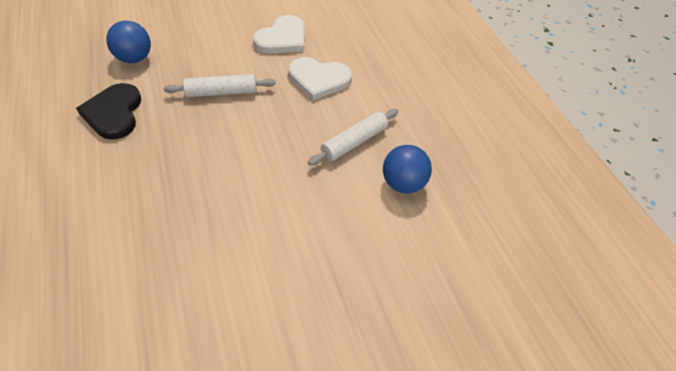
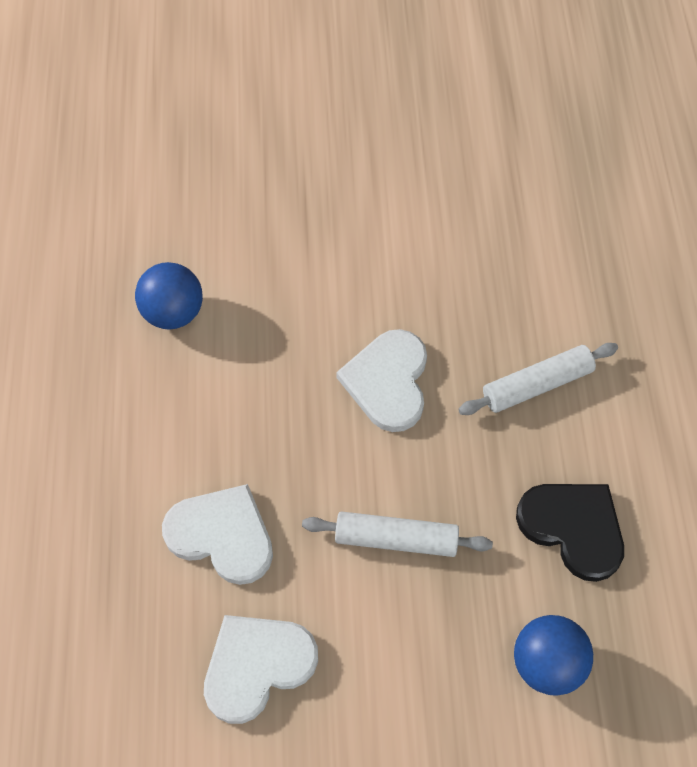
camera: 160 degrees left, 10 degrees up
black heart [76,83,141,140] -> black heart turned 60 degrees counterclockwise [516,484,624,582]
white rolling pin [308,109,398,166] -> white rolling pin moved to [458,343,618,415]
none -> white heart [336,329,427,432]

